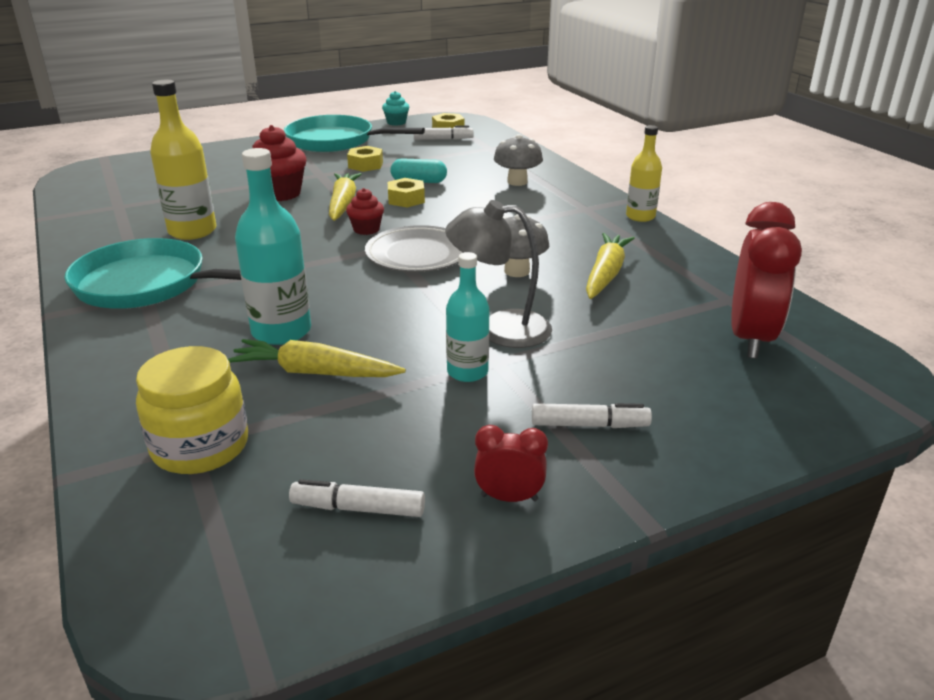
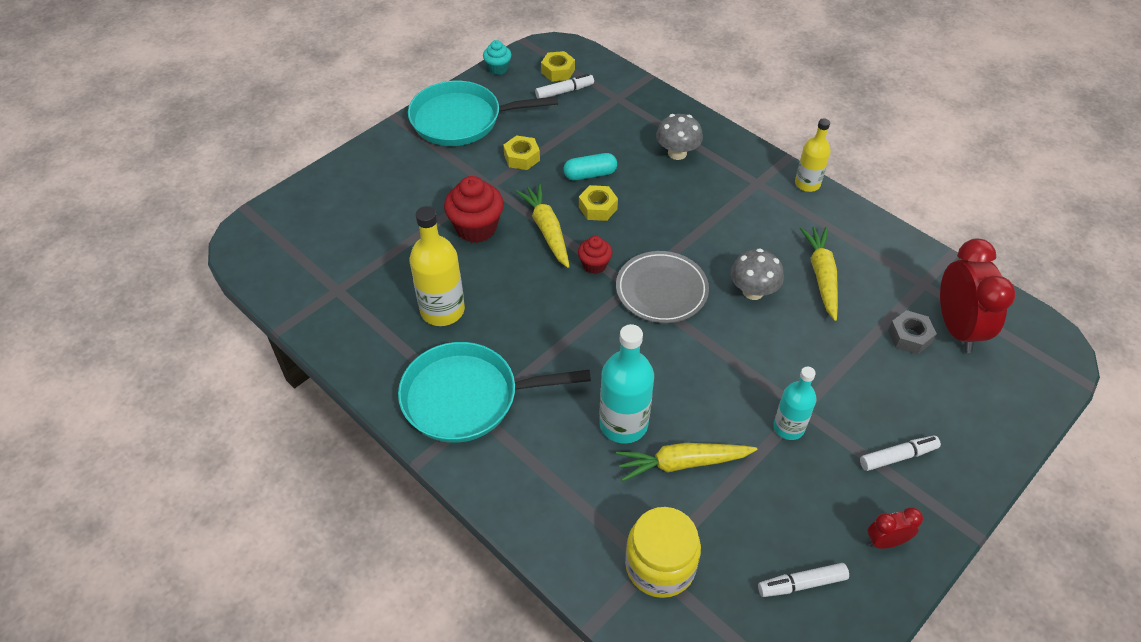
camera: 20 degrees left, 20 degrees up
grey lamp [445,200,552,348] -> none
none -> grey nut [888,310,937,355]

